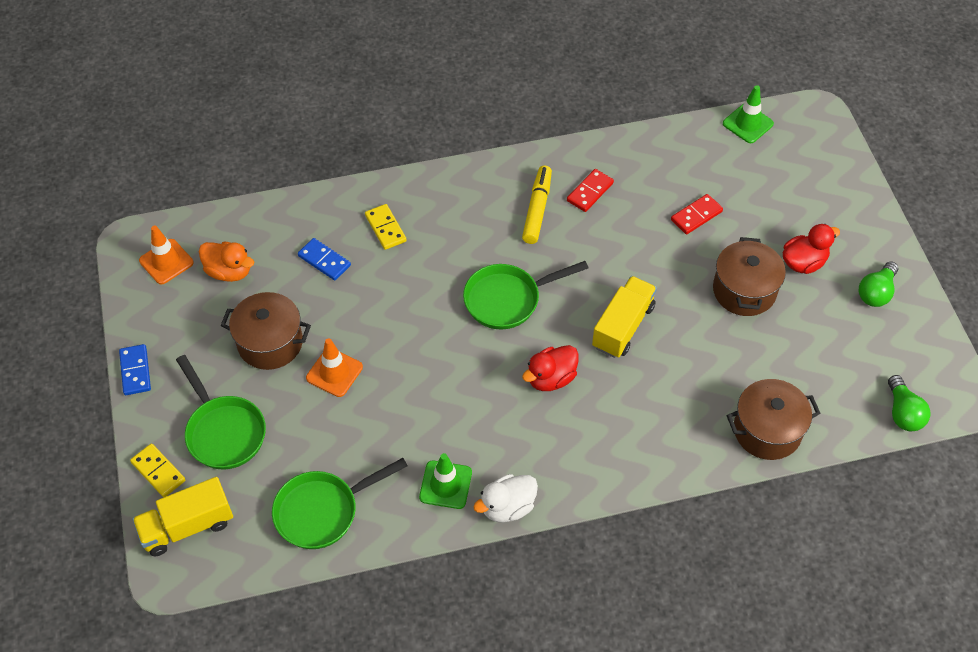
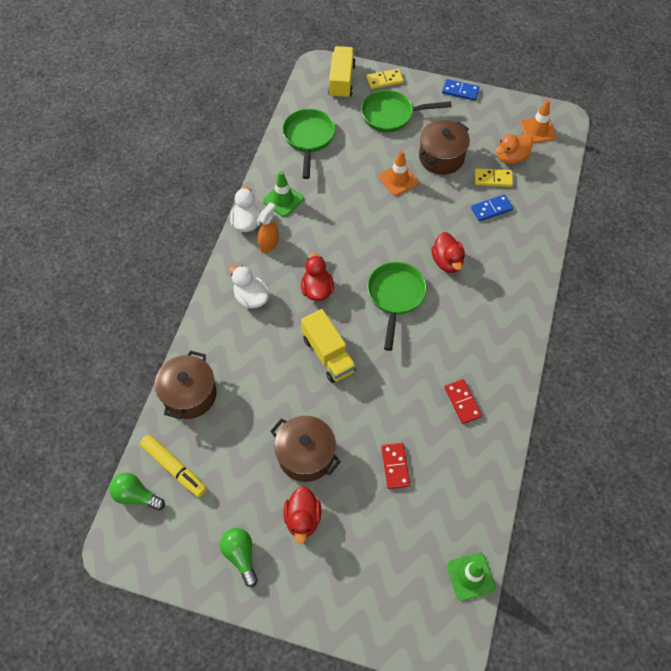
camera: 120 degrees right, 5 degrees up
yellow domino [365,204,407,250] -> yellow domino moved to [475,168,513,187]
yellow marker [522,165,552,244] -> yellow marker moved to [140,435,207,497]
none -> white duck [229,266,270,309]
none -> orange spray bottle [258,202,279,253]
none -> red duck [431,232,465,273]

